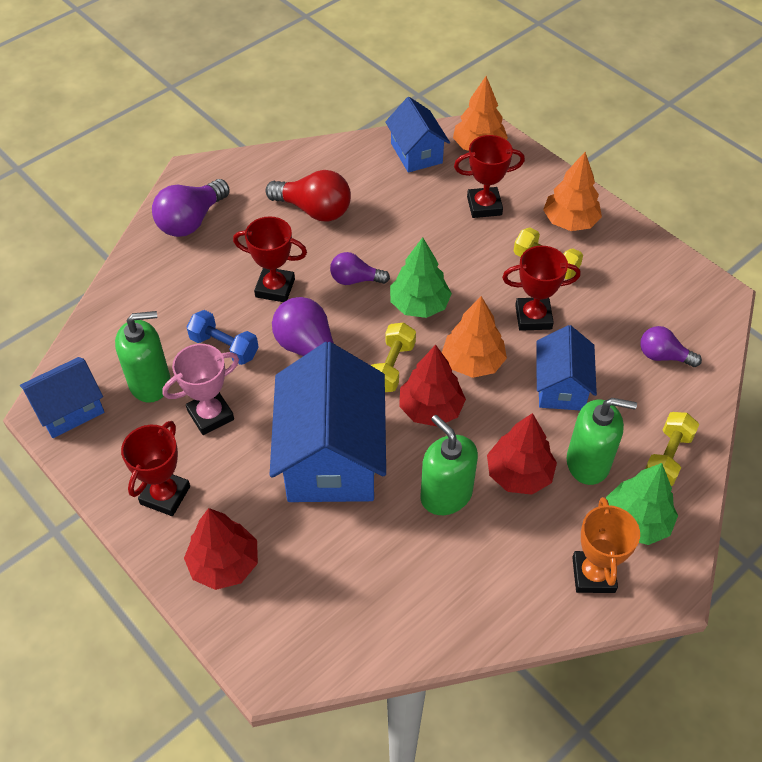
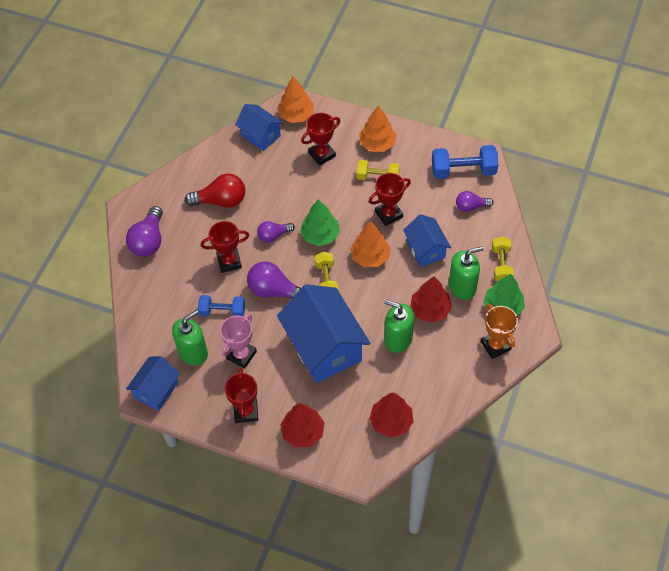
camera: 25 degrees left, 5 degrees up
red tree [399,345,466,426] -> red tree moved to [369,393,413,438]
none -> blue dumbbell [432,145,498,179]

